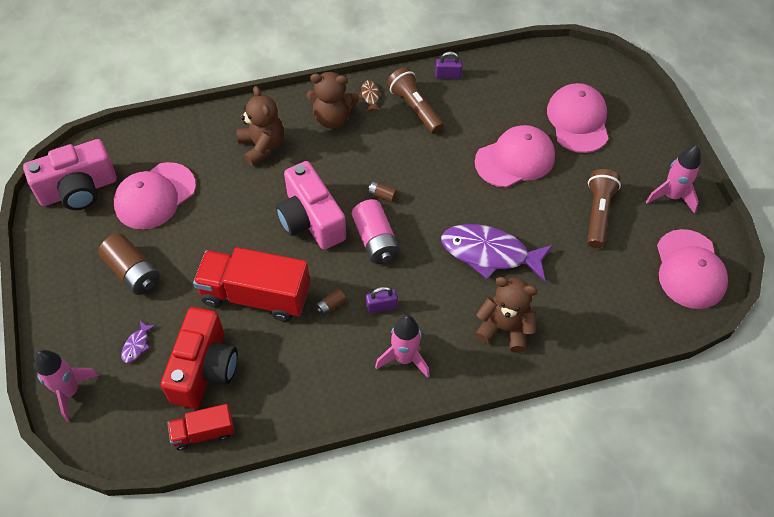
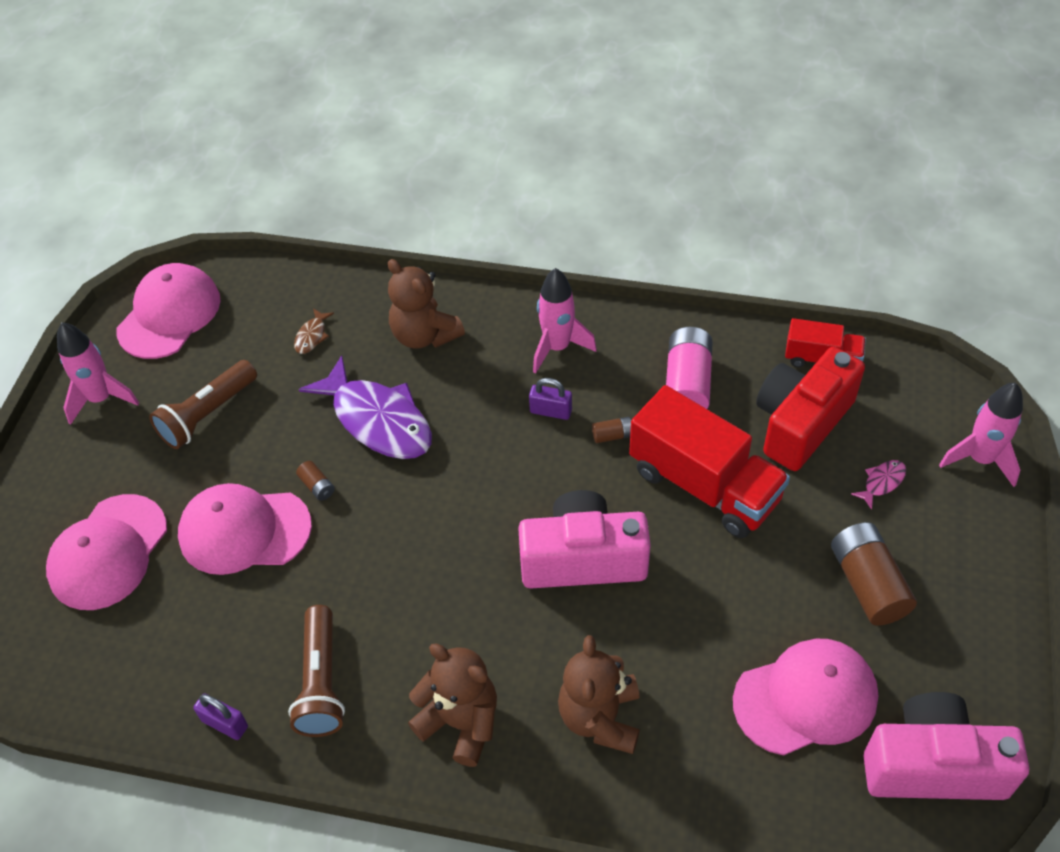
camera: 150 degrees left, 5 degrees down
purple fish [121,320,156,363] -> pink fish [851,460,906,510]
pink camera [276,161,346,250] -> pink camera turned 90 degrees counterclockwise [518,490,651,588]
pink battery [352,199,400,264] -> pink battery moved to [666,327,713,409]
brown fish [359,80,381,112] -> brown fish moved to [294,308,334,354]
brown battery [368,181,397,202] -> brown battery moved to [296,461,335,501]

